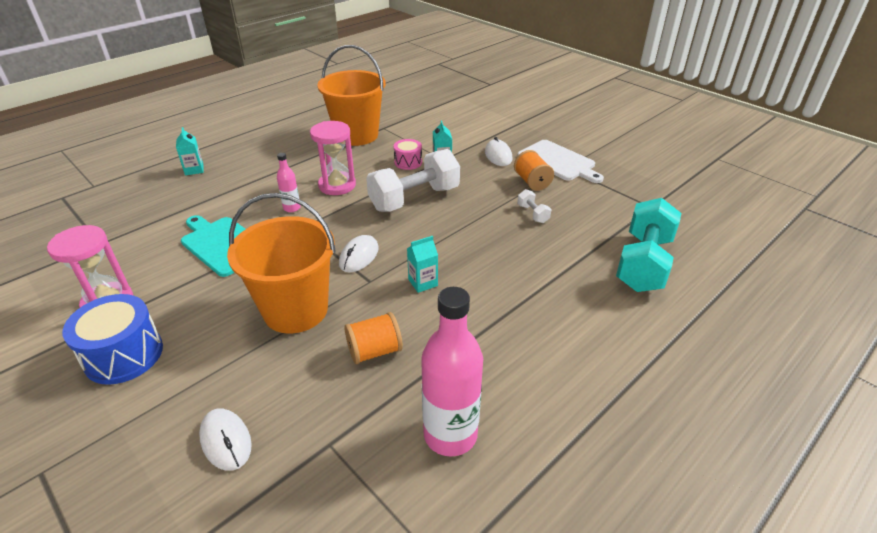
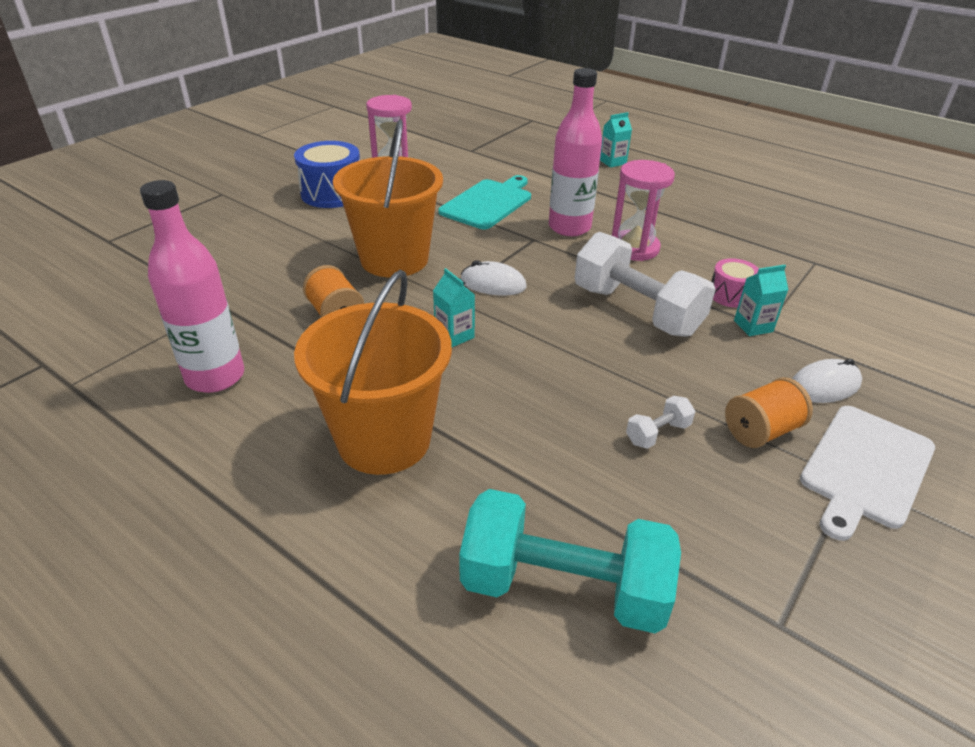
camera: 80 degrees right, 0 degrees up
white mouse [199,409,252,471] -> none
pink bottle [277,153,301,212] -> pink bottle [549,68,602,236], size x2.04
orange bucket [317,45,386,146] -> orange bucket moved to [294,270,452,475]

